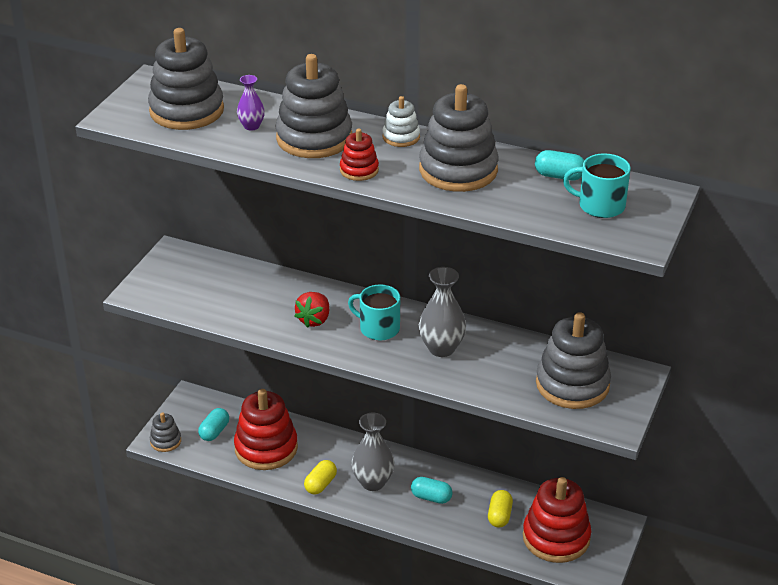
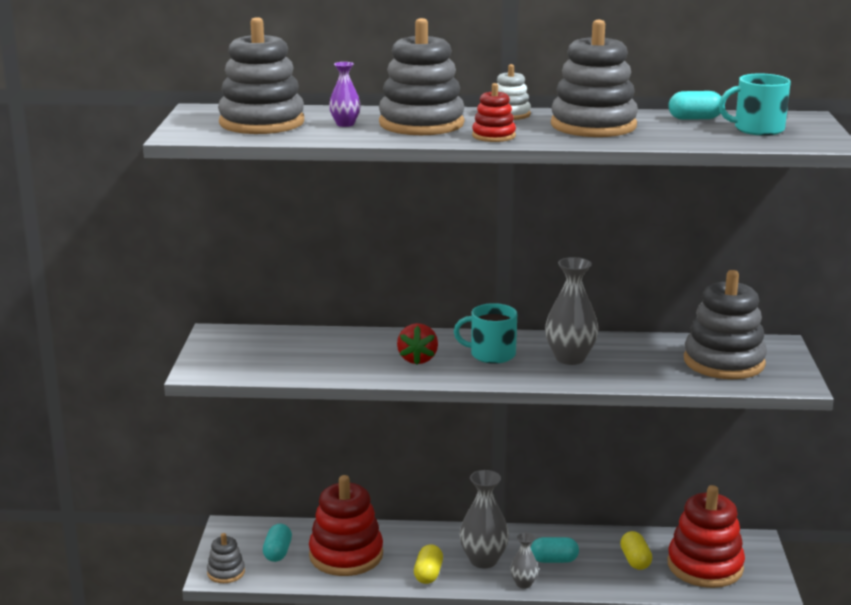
camera: 20 degrees left, 15 degrees down
none -> grey vase [510,533,539,589]

